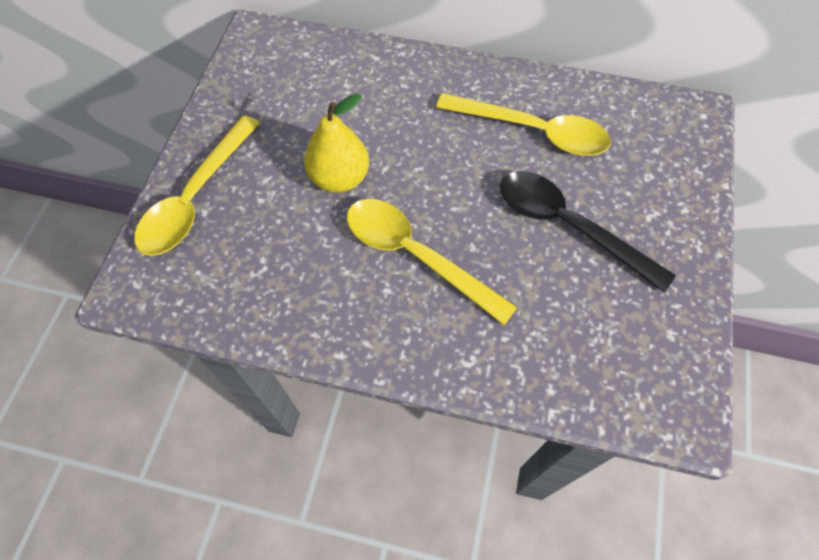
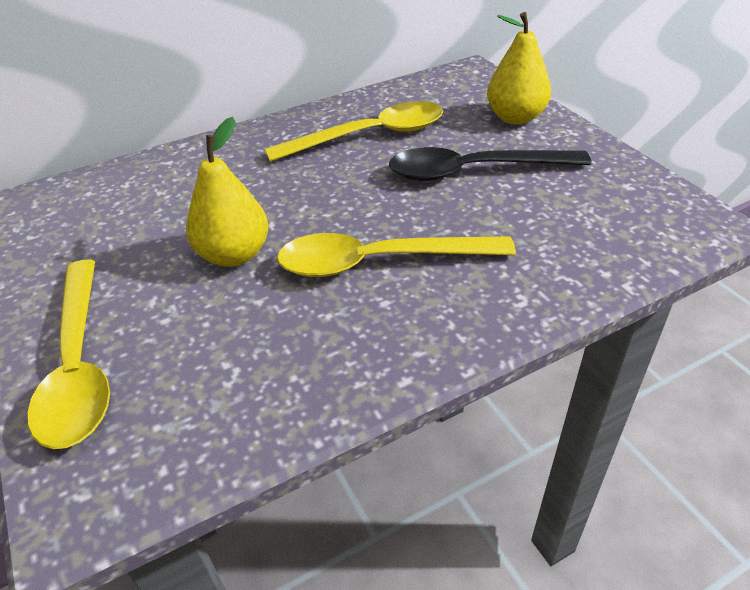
camera: 40 degrees left, 20 degrees down
none -> yellow pear [487,12,551,124]

